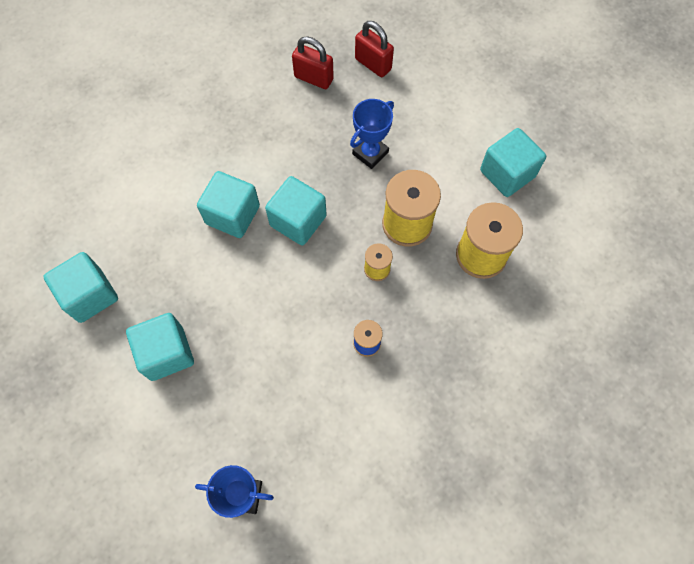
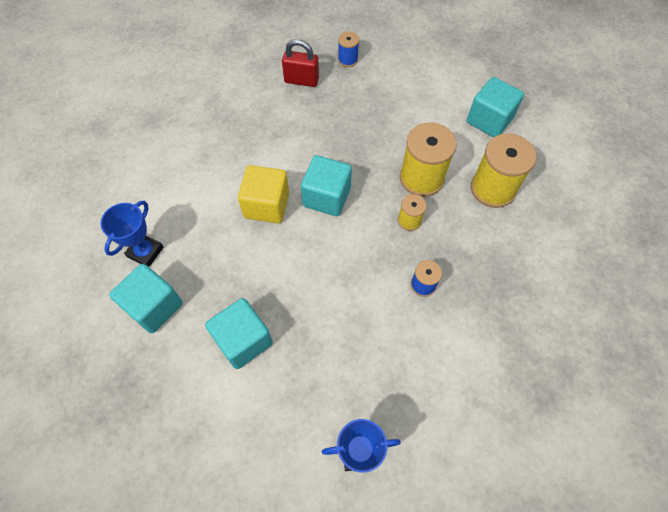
camera: 15 degrees left, 5 degrees down
turquoise cube [197,171,260,238] -> yellow cube [238,165,289,223]
blue trophy [350,99,394,169] -> blue trophy moved to [100,201,164,267]
red padlock [355,21,394,77] -> blue spool [338,31,359,67]

